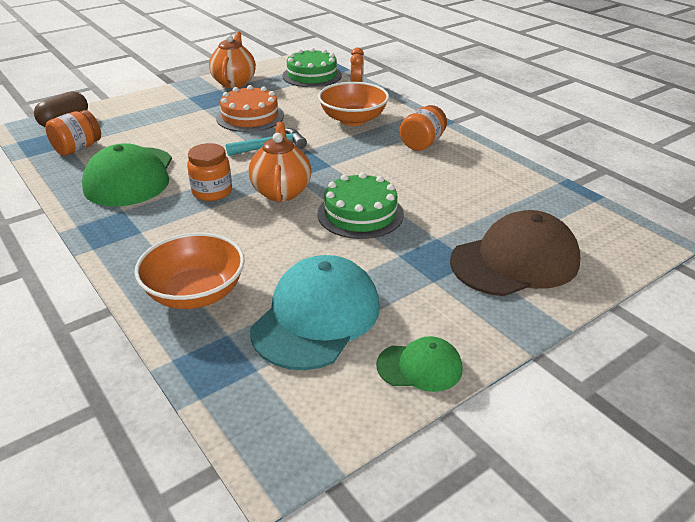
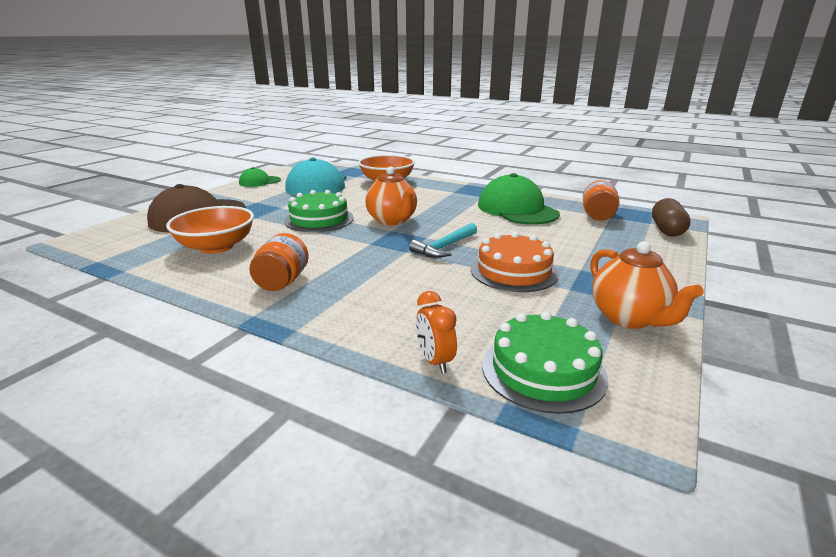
camera: 155 degrees right, 10 degrees down
orange jar [187,143,232,201] -> none
orange bowl [318,82,389,126] -> orange bowl moved to [166,206,254,254]

